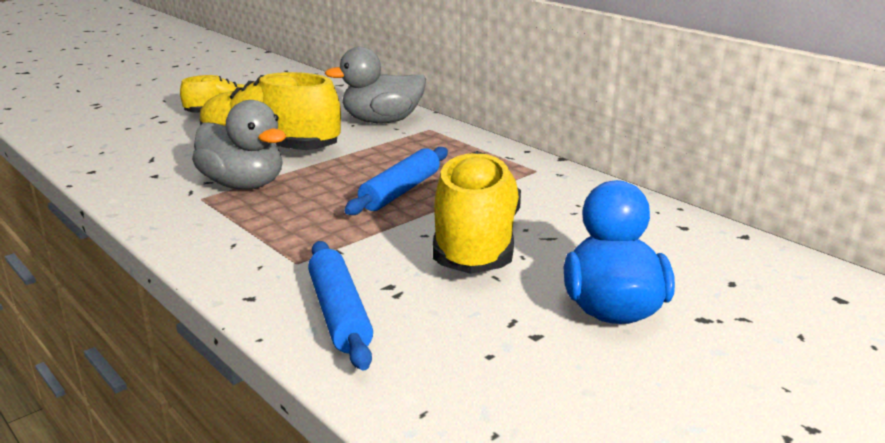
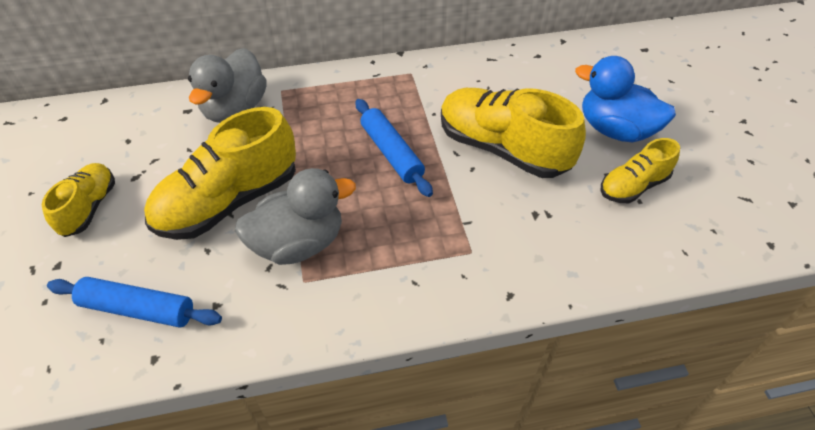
camera: 60 degrees left, 25 degrees up
blue rolling pin [308,241,373,370] -> blue rolling pin moved to [47,277,222,328]
none -> yellow shoe [600,138,680,203]

